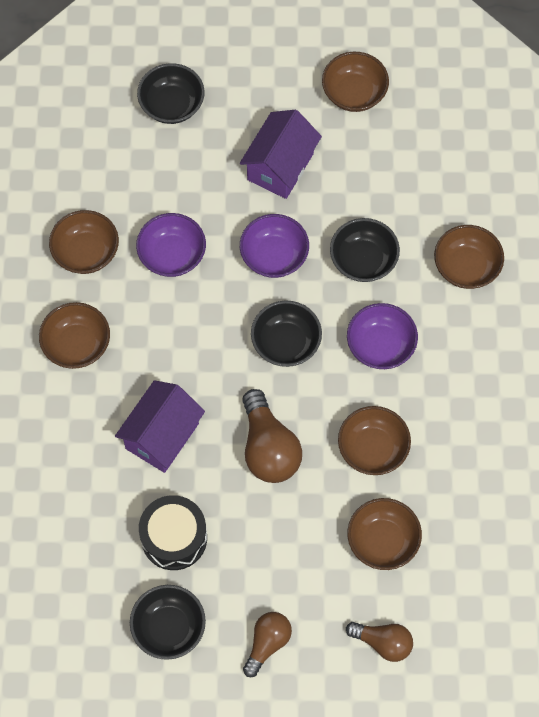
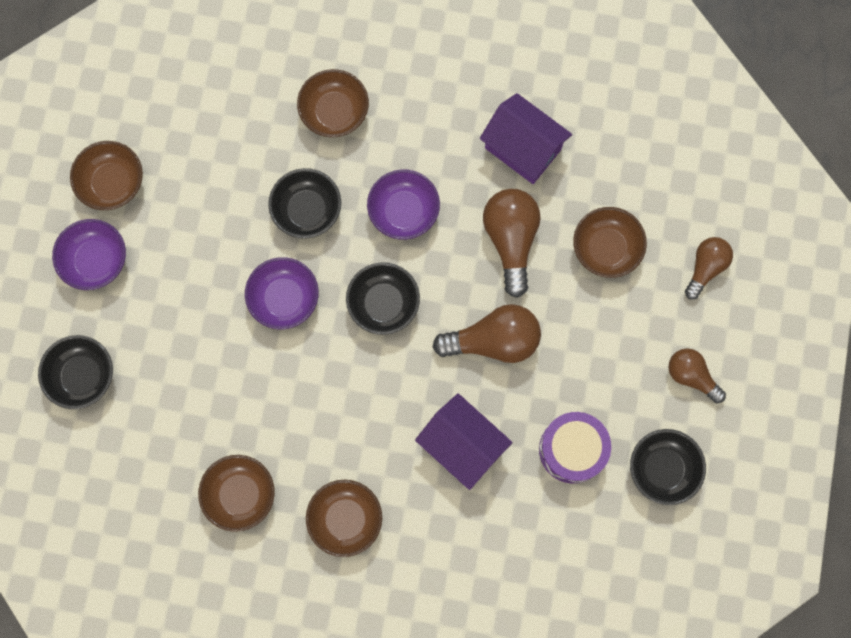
camera: 80 degrees left, 10 degrees up
purple bowl [136,213,206,277] -> purple bowl moved to [52,219,126,290]
black drum [139,495,207,570] -> purple drum [539,412,611,483]
purple house [240,110,322,199] -> purple house moved to [480,93,572,184]
brown bowl [338,406,411,475] -> brown light bulb [483,189,541,298]

